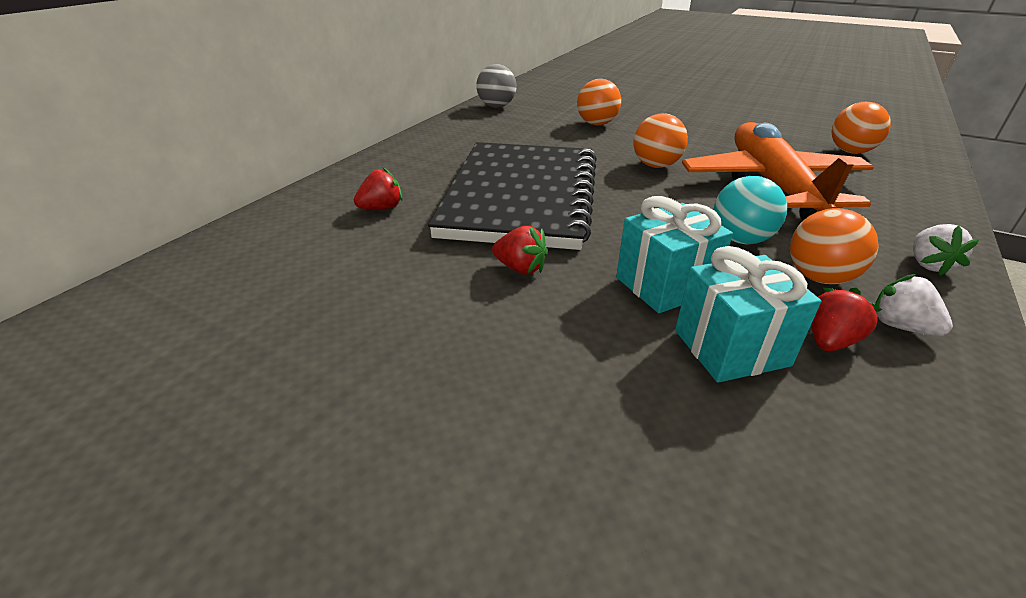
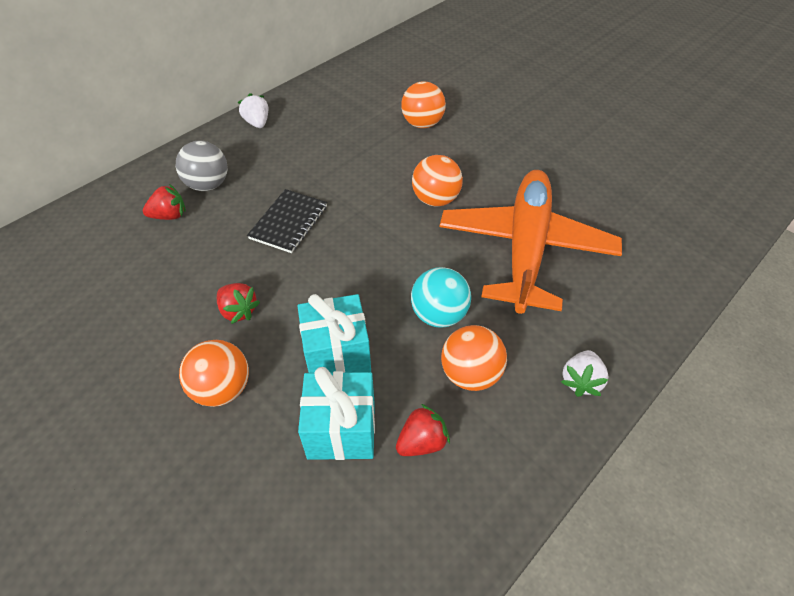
camera: 15 degrees right, 15 degrees up
black notebook [428,142,597,250] -> black notebook [247,189,327,253], size x0.42
grey ball [476,64,516,108] -> grey ball moved to [176,141,228,191]
orange ball [832,102,891,154] -> orange ball moved to [179,340,249,407]
white strawberry [875,274,953,336] -> white strawberry moved to [238,93,269,128]

